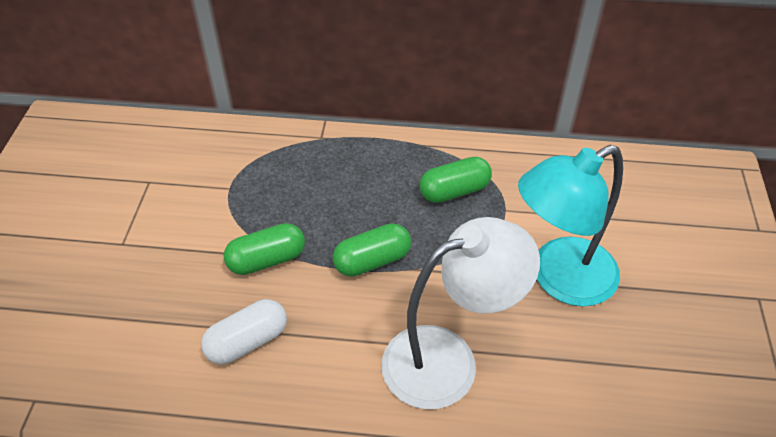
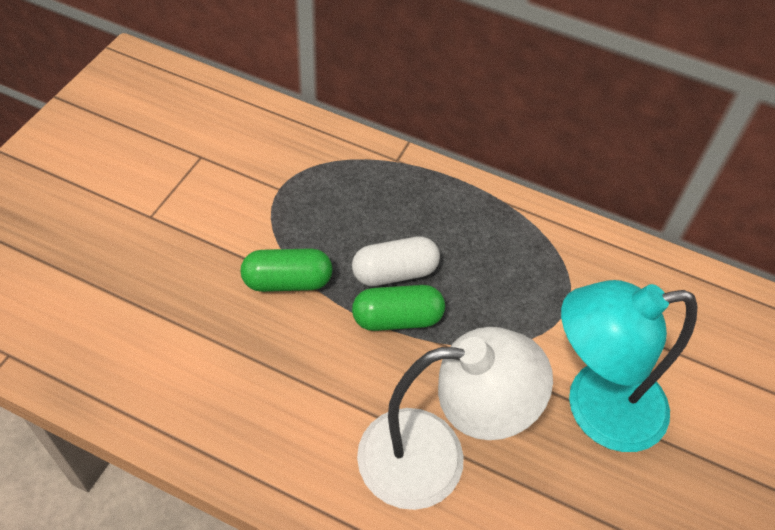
camera: 15 degrees right, 5 degrees up
white capsule [201,299,287,365] -> white capsule moved to [352,236,440,286]
green capsule [420,157,492,203] -> none

